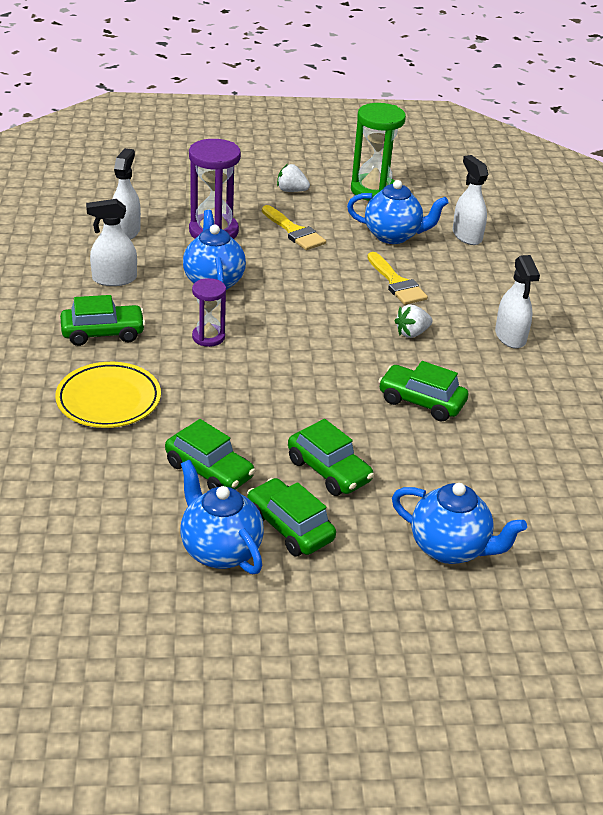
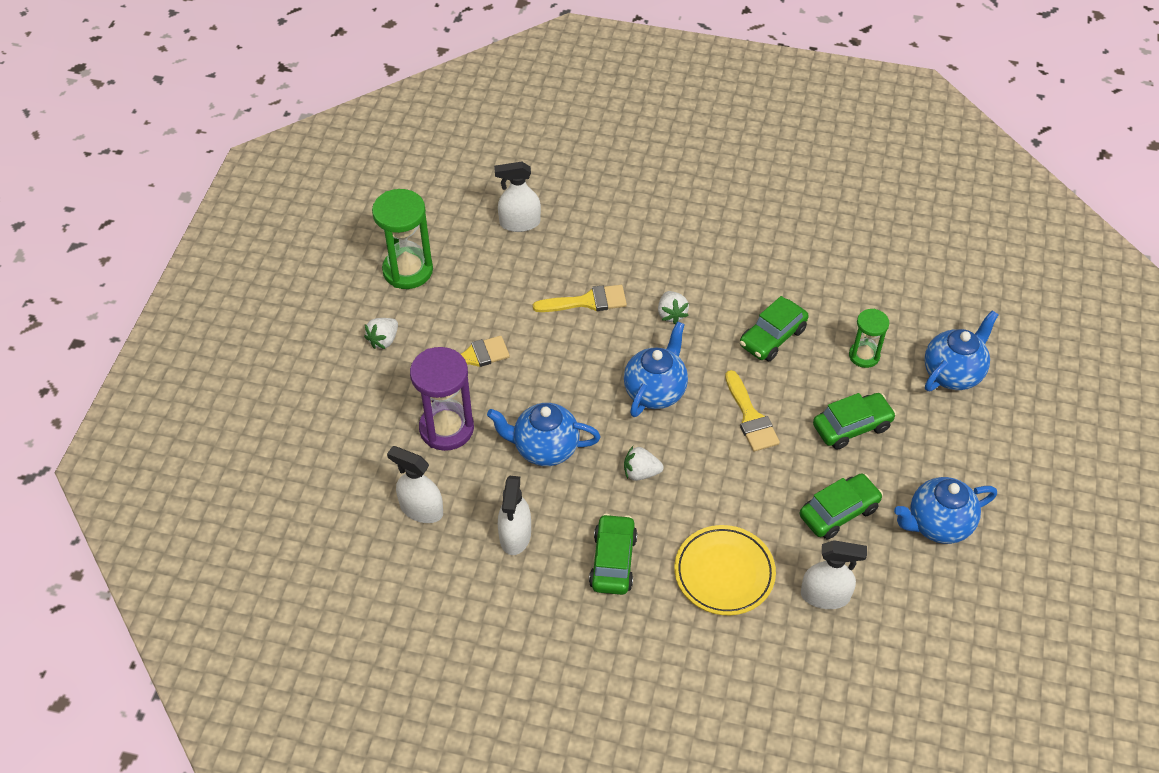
camera: 70 degrees left, 15 degrees up
purple hourglass [192,278,226,347] -> white strawberry [624,446,664,481]
green car [247,478,336,556] -> none
blue teapot [347,180,449,244] -> blue teapot moved to [624,321,688,417]
white spray bottle [495,255,540,349] -> white spray bottle moved to [801,540,867,609]
none -> yellow brush [725,370,780,452]
none -> green hourglass [849,309,890,368]

